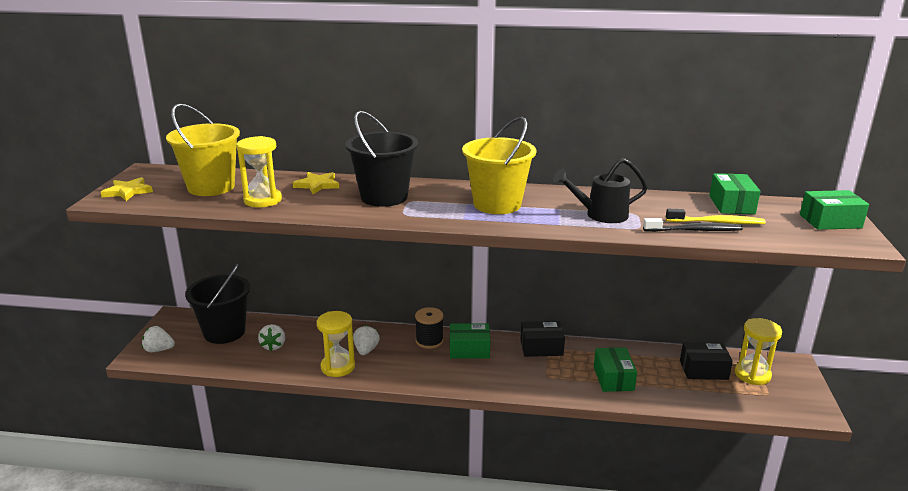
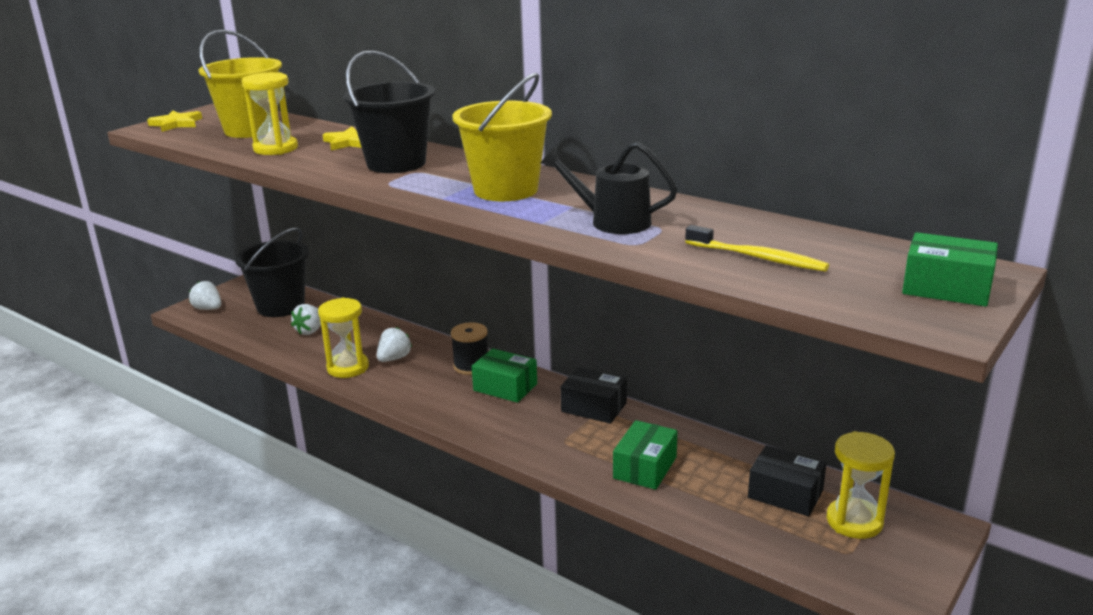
camera: 30 degrees right, 0 degrees up
black toothbrush [643,218,743,232] -> none
green box [709,173,761,214] -> none

